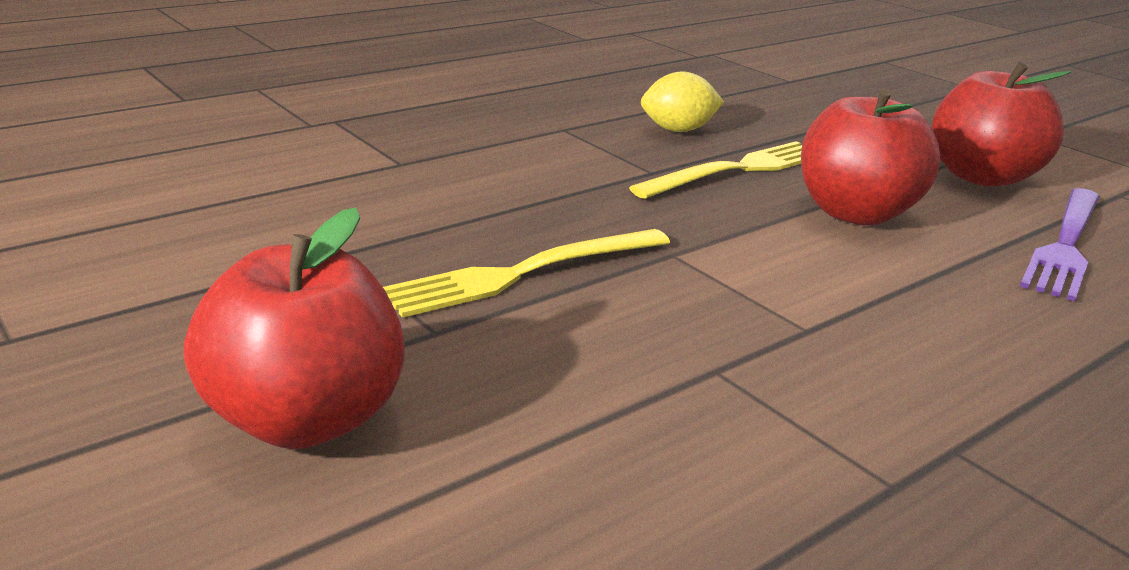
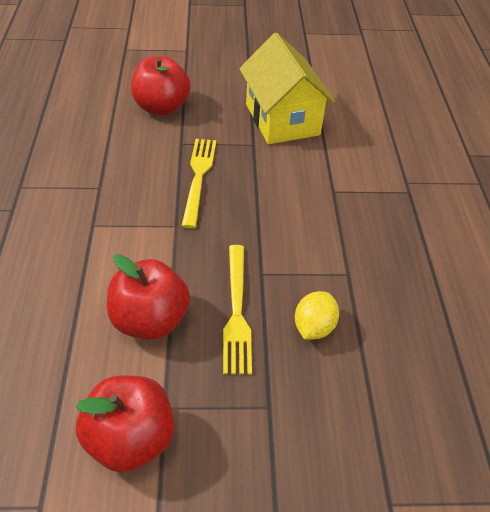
camera: 125 degrees right, 20 degrees up
purple fork [1020,188,1100,302] -> none
none -> yellow house [239,33,335,144]

